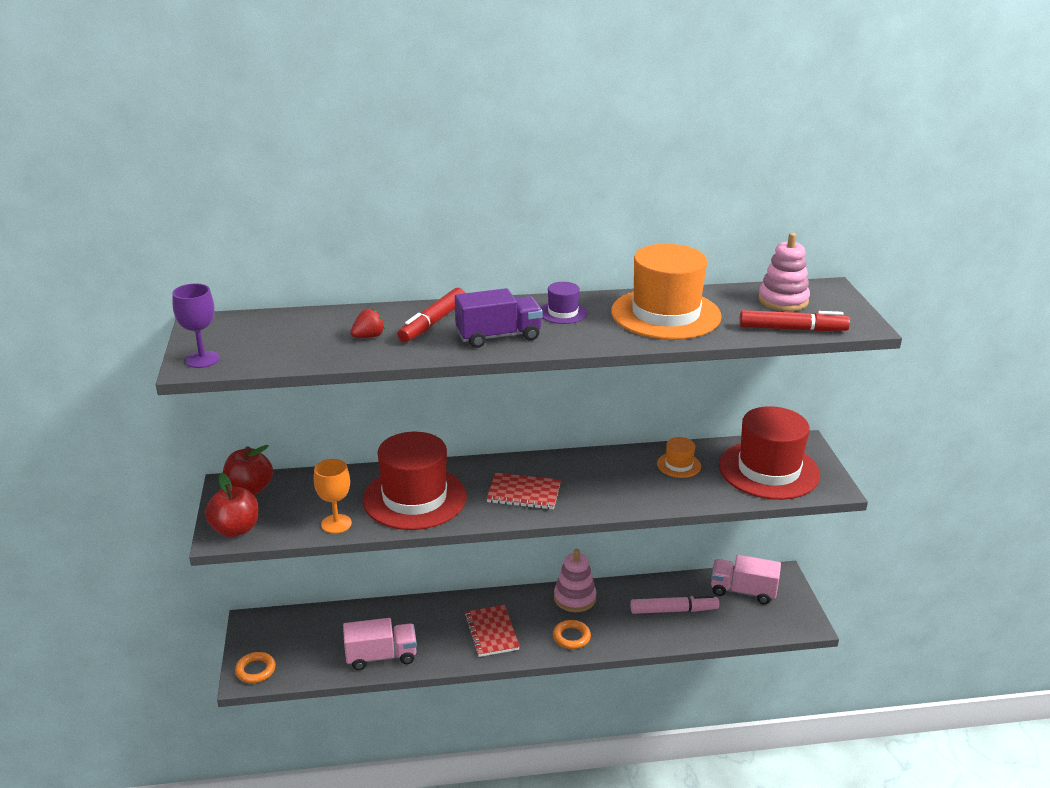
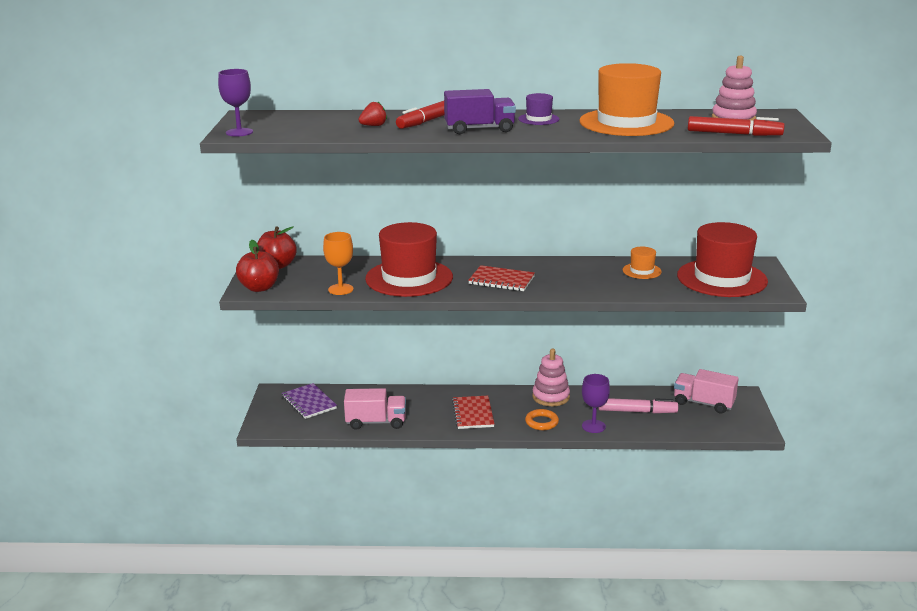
camera: 10 degrees right, 5 degrees down
orange ring [235,652,276,683] -> none
none -> purple notebook [282,383,337,419]
none -> purple goblet [582,374,610,433]

